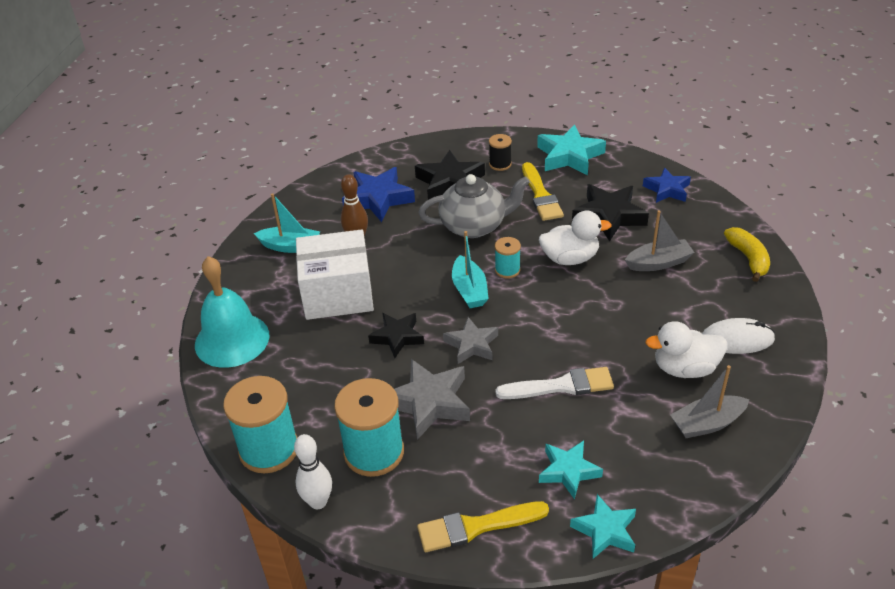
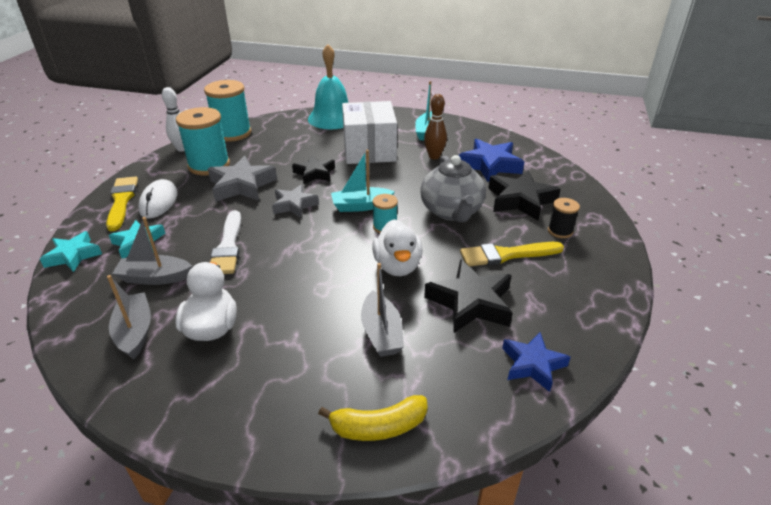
camera: 90 degrees right, 5 degrees down
turquoise star [537,124,606,175] -> none
white mouse [702,318,775,354] -> white mouse moved to [138,179,178,218]
none -> grey boat [112,217,192,285]

